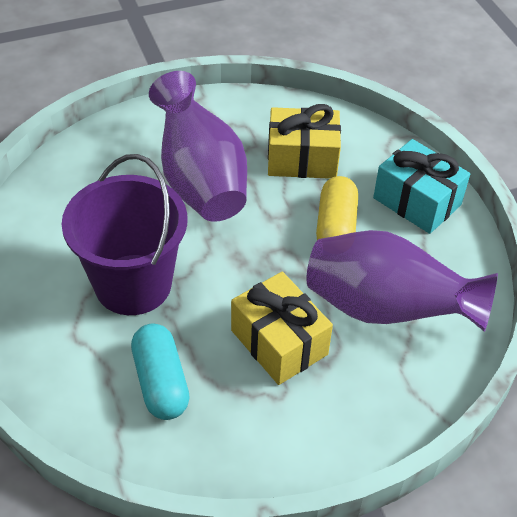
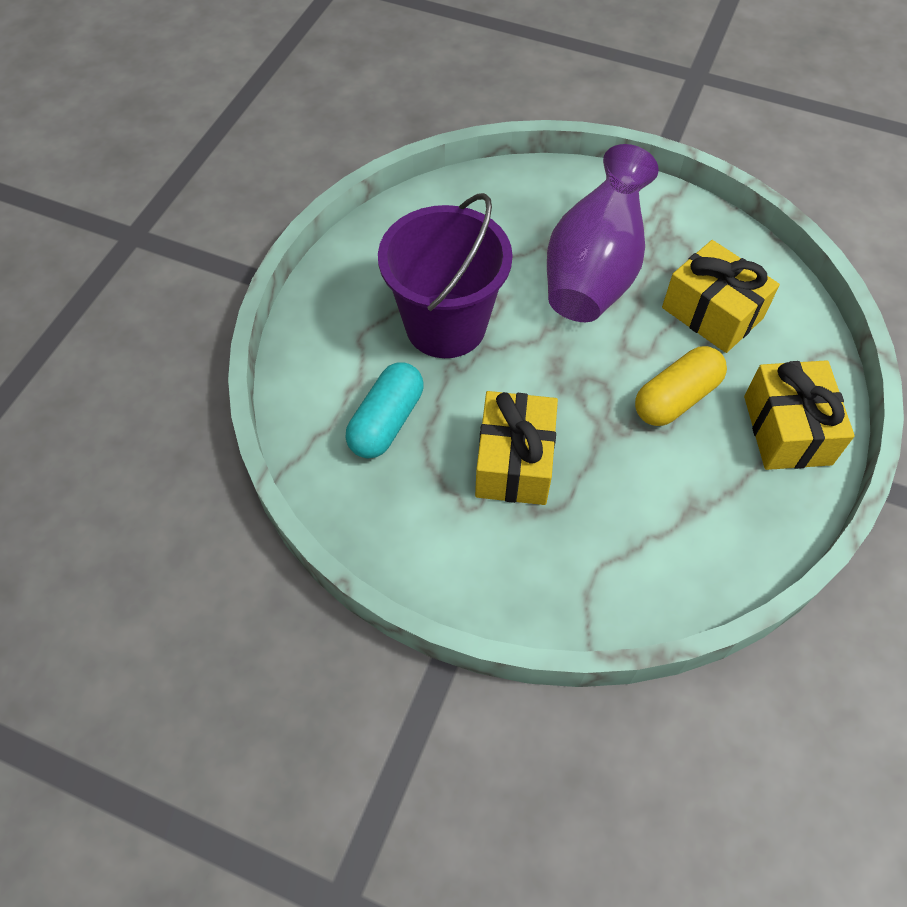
camera: 45 degrees right, 10 degrees up
purple vase [306,230,498,332] -> none
turquoise gift [373,139,470,234] -> yellow gift [744,360,855,470]

